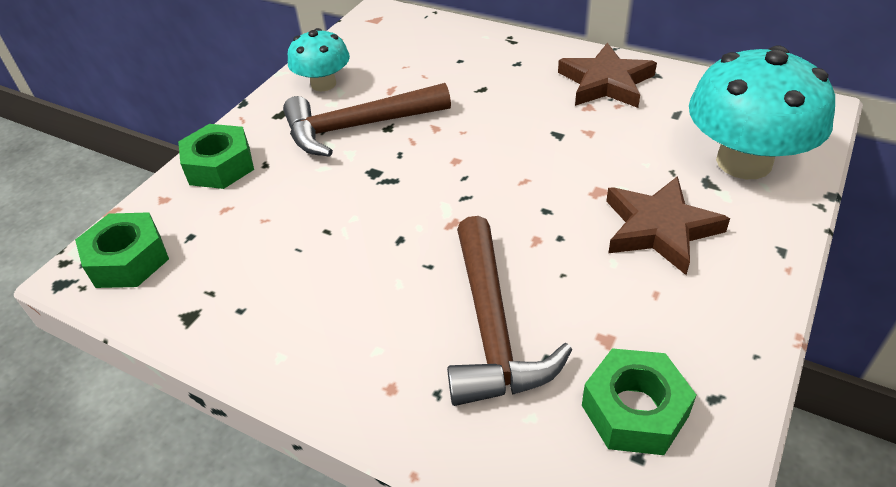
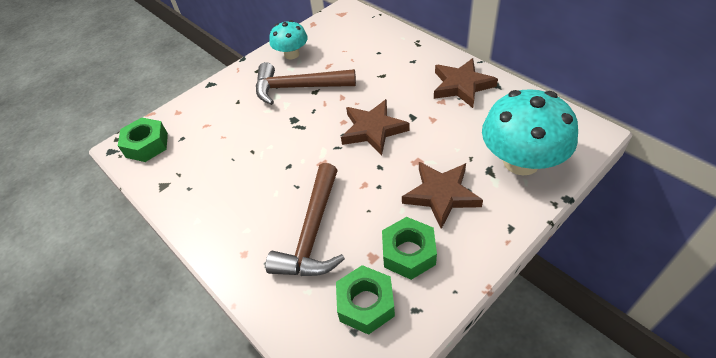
camera: 20 degrees right, 5 degrees up
green nut [178,124,254,189] -> green nut moved to [382,217,437,280]
none -> brown star [341,99,409,156]

